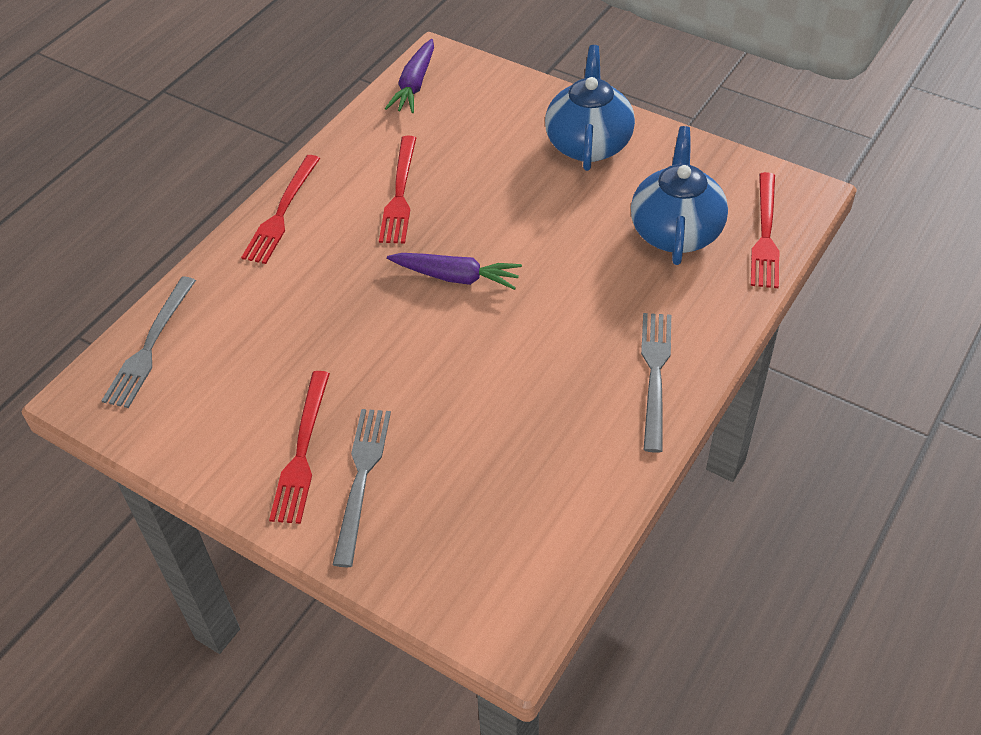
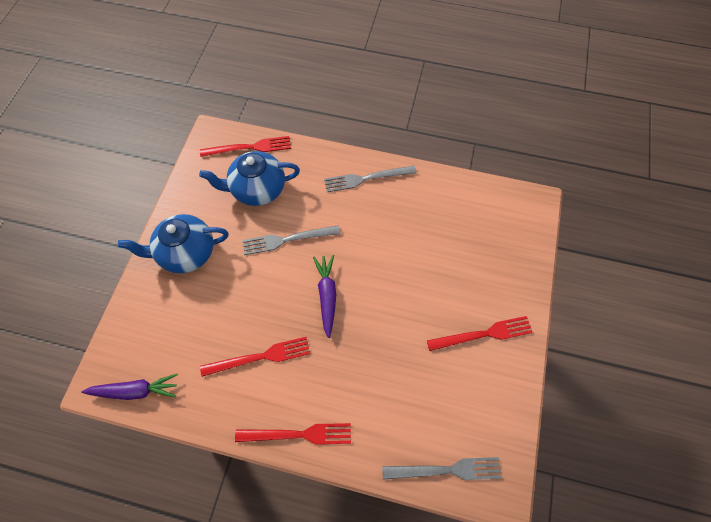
camera: 110 degrees left, 15 degrees up
grey fork [332,409,391,567] -> grey fork moved to [242,225,341,255]

